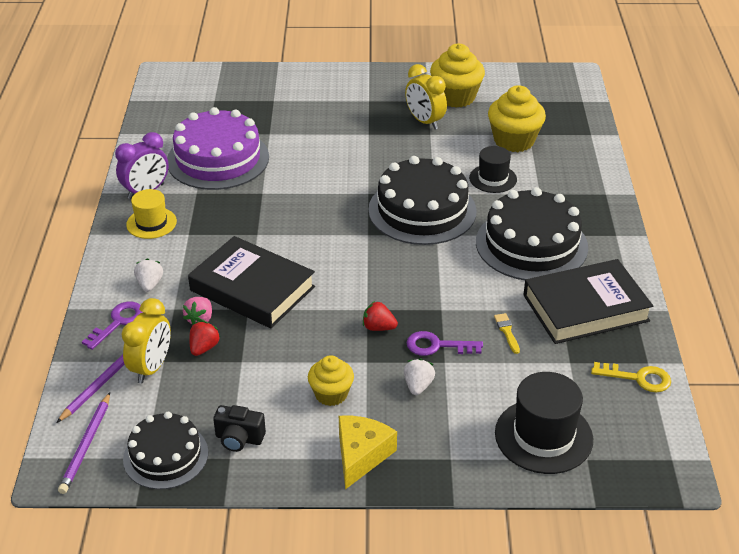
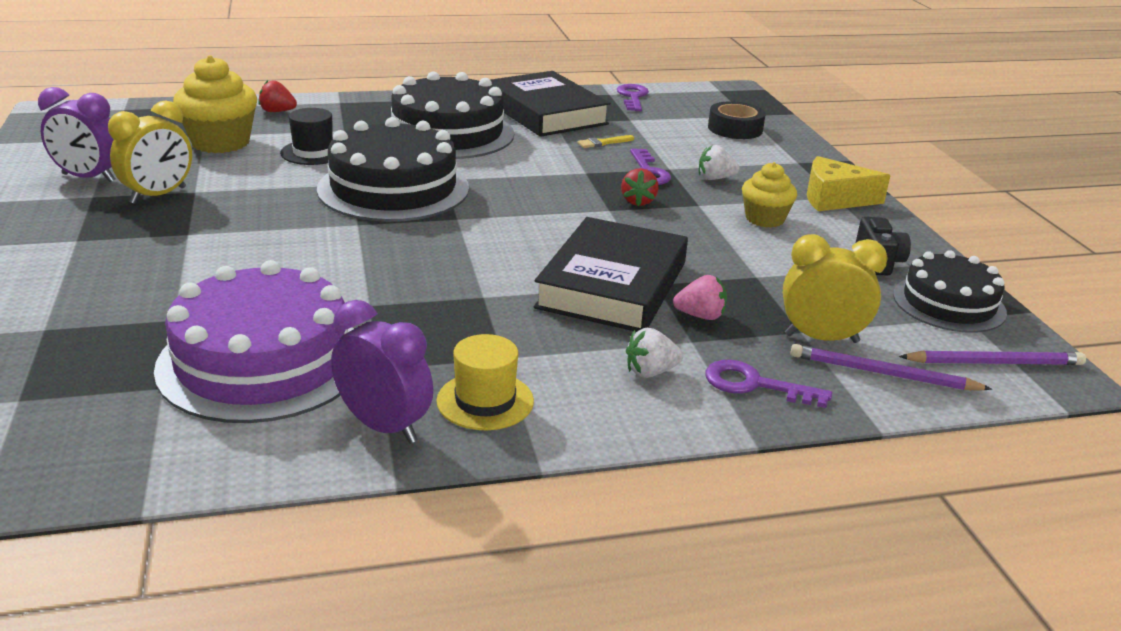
camera: 105 degrees left, 10 degrees down
red strawberry [189,321,220,356] -> red strawberry moved to [258,80,297,112]
yellow cupcake [430,44,485,108] -> purple clock [38,87,115,182]
black hat [495,372,593,474] -> black tape [708,101,766,139]
yellow key [591,362,671,392] -> purple key [617,84,649,111]

